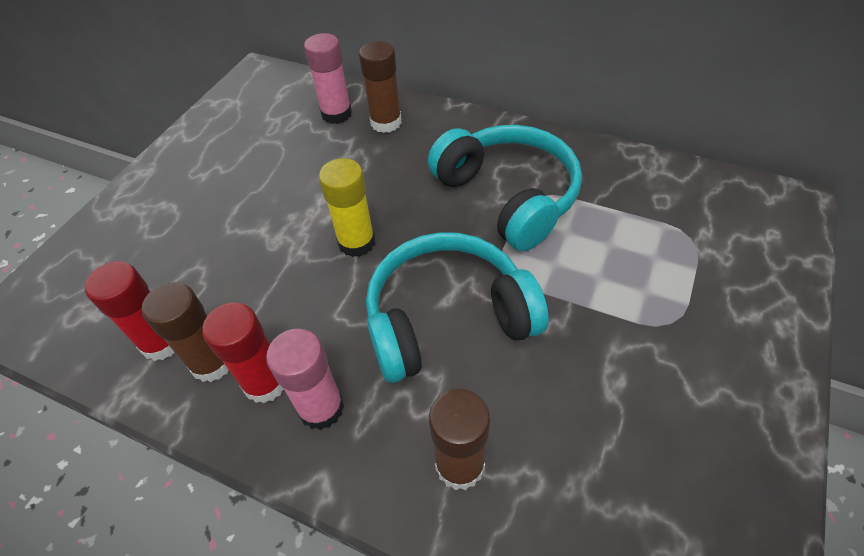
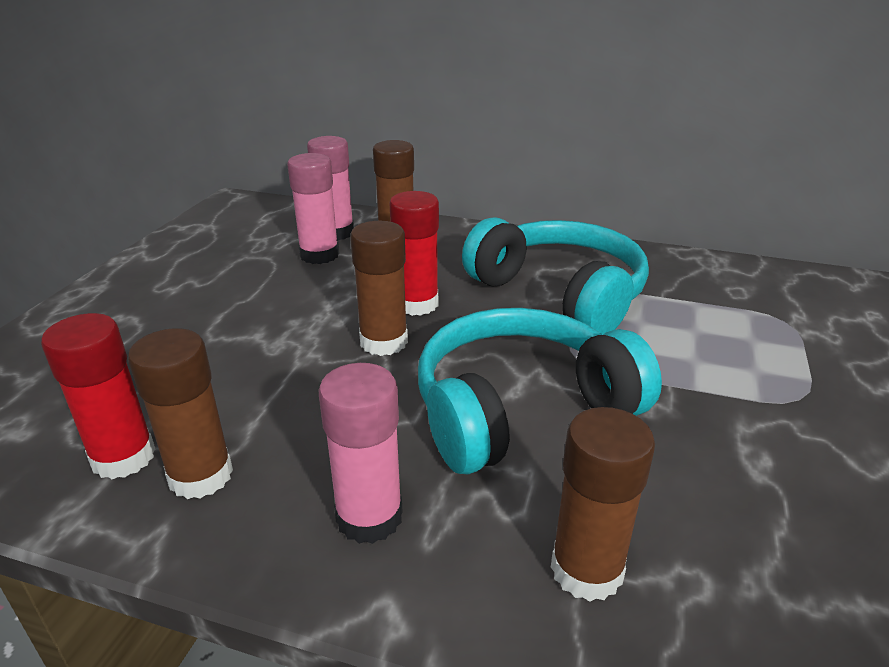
camera: 10 degrees left, 20 degrees down
red glue stick [202,302,284,403] -> red glue stick moved to [389,191,439,316]
yellow glue stick [319,158,375,257] -> brown glue stick [350,221,408,356]
none -> pink glue stick [287,153,339,264]

